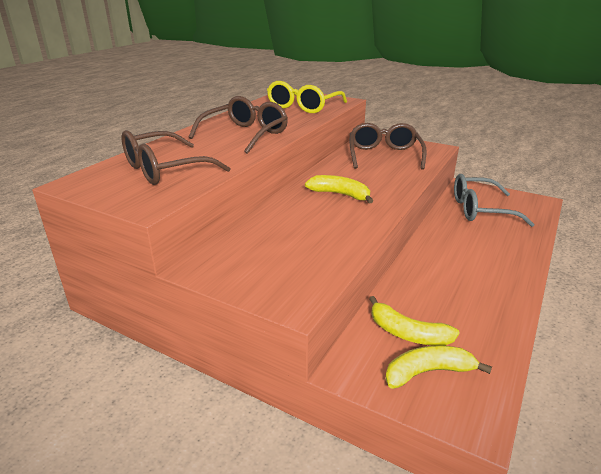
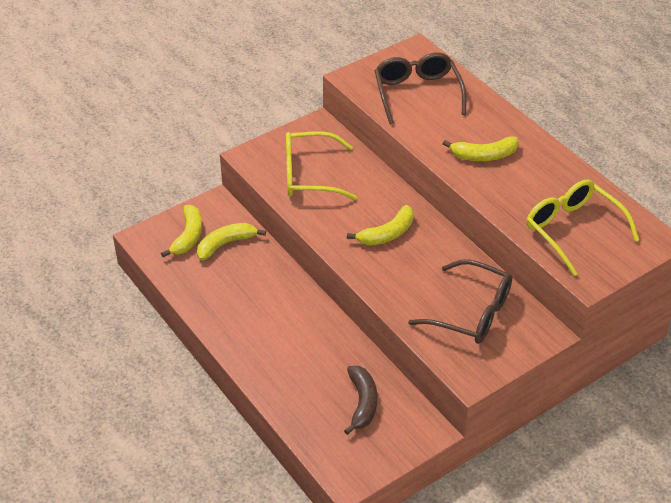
camera: 115 degrees right, 15 degrees up
brown glasses [189,96,288,154] -> yellow banana [443,136,519,161]
grey glasses [454,174,535,227] -> brown banana [344,366,377,435]
none -> yellow glasses [286,131,357,200]

